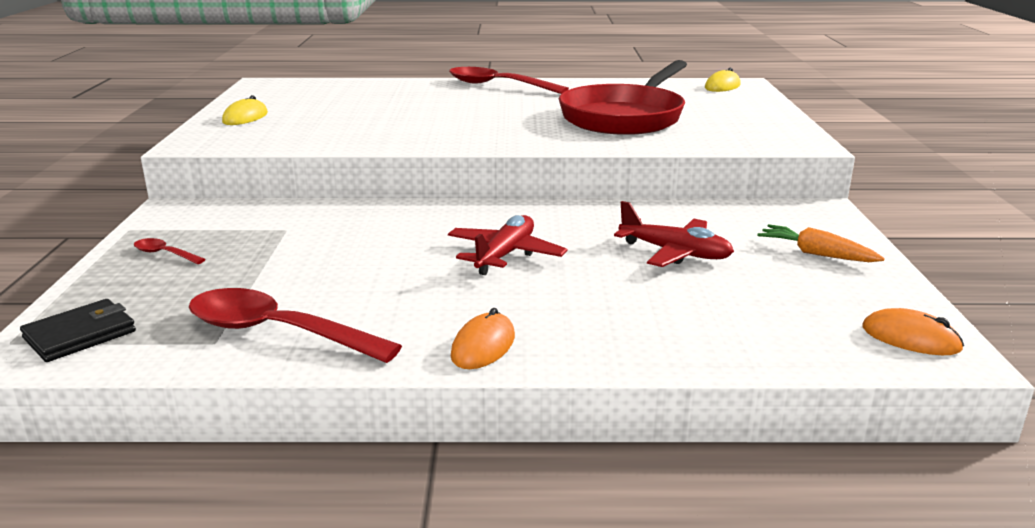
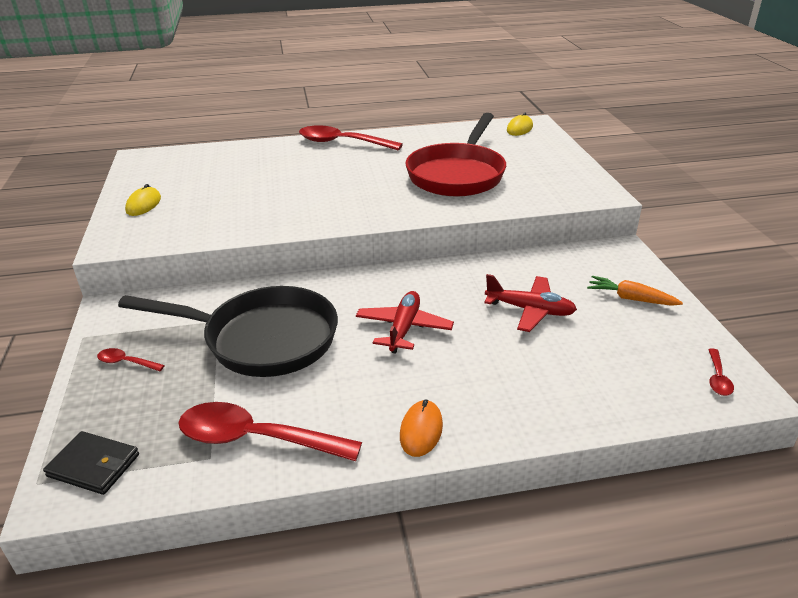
camera: 10 degrees left, 10 degrees up
black wallet [20,299,136,362] -> black wallet turned 75 degrees clockwise [43,431,139,495]
orange mouse [862,308,964,355] -> red spoon [708,348,734,396]
none -> black pan [118,286,338,377]

